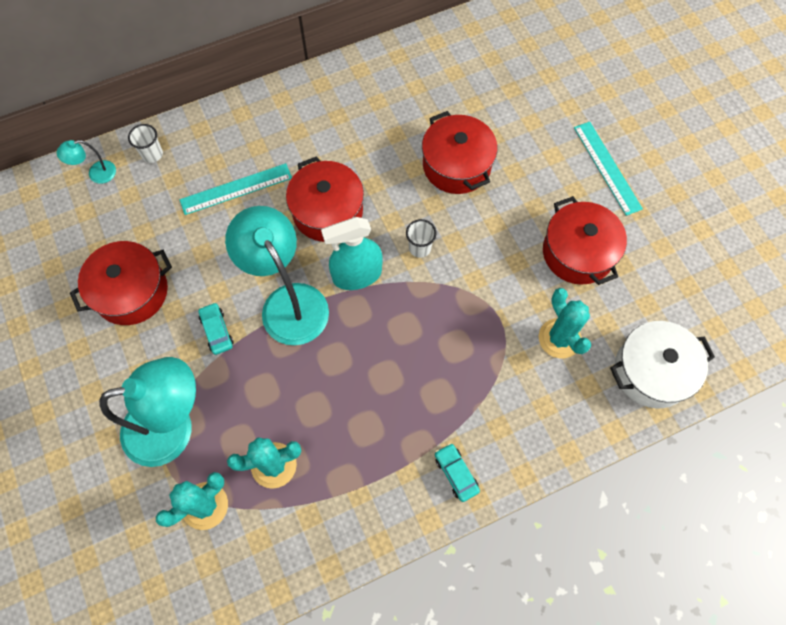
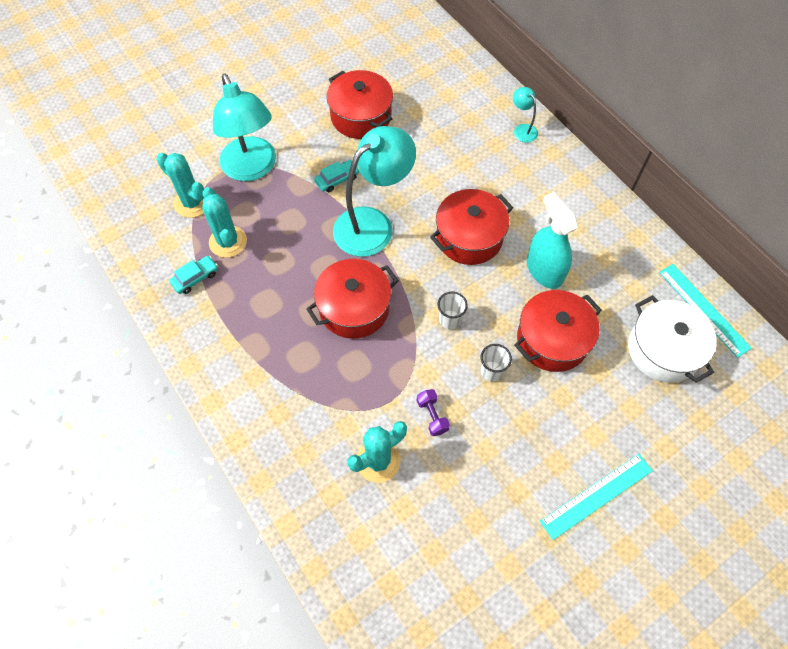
camera: 80 degrees right, 5 degrees down
turquoise lamp [57,140,116,184] -> turquoise lamp moved to [513,87,538,143]
white cup [128,124,163,163] -> white cup moved to [480,344,512,381]
turquoise ruler [179,163,292,215] -> turquoise ruler moved to [659,264,752,358]
turquoise spray bottle [321,217,383,290] -> turquoise spray bottle moved to [527,192,578,289]
turquoise car [435,443,480,502] -> turquoise car moved to [169,256,218,294]
red pot [543,196,627,285] -> red pot moved to [306,259,399,339]
white pot [610,321,715,408] -> white pot moved to [628,295,717,383]
none -> purple dumbbell [417,389,450,436]

